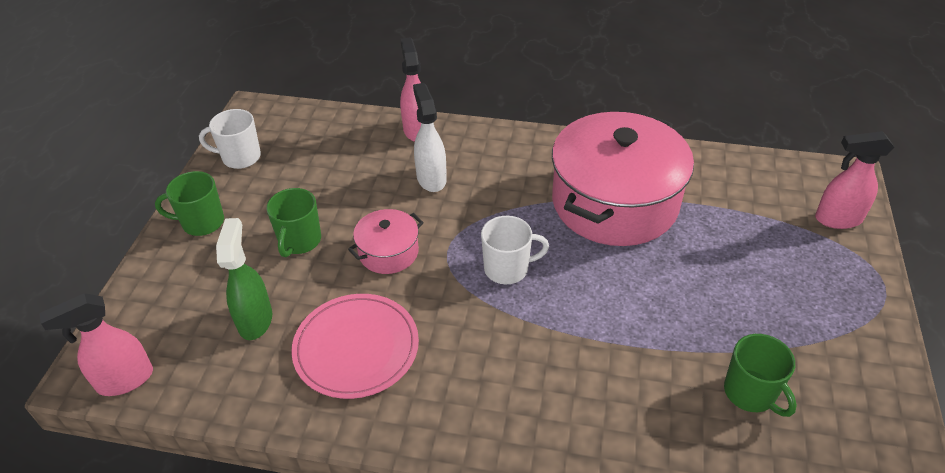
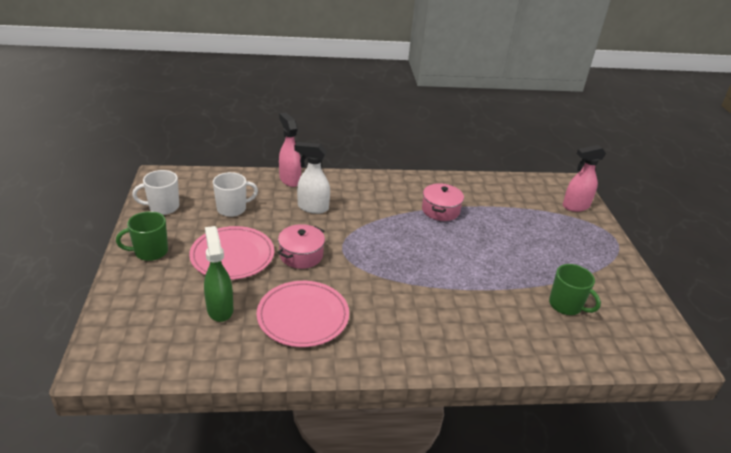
camera: 20 degrees left, 10 degrees down
pink spray bottle [39,293,153,396] -> none
green mug [266,188,321,257] -> pink plate [189,226,274,280]
white spray bottle [413,83,447,192] -> white spray bottle turned 45 degrees counterclockwise [295,142,330,214]
white mug [481,216,549,284] -> white mug moved to [213,172,258,217]
pink pot [552,112,694,246] -> pink pot [422,183,464,221], size x0.45

